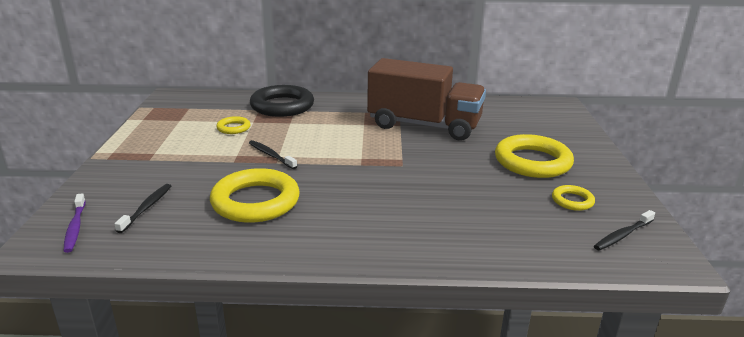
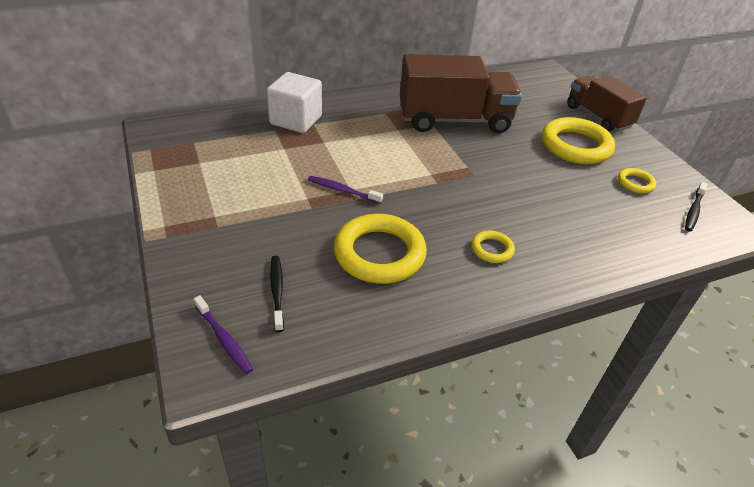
camera: 25 degrees left, 15 degrees up
yellow ring [216,116,251,134] -> yellow ring moved to [471,231,515,263]
black toothbrush [249,140,297,169] -> purple toothbrush [308,176,383,204]
black ring [250,85,314,117] -> white cube [267,72,322,133]
none -> brown truck [567,76,647,132]

